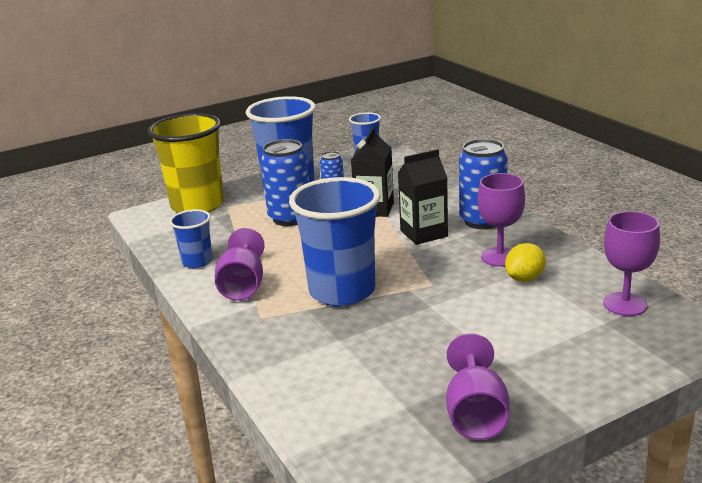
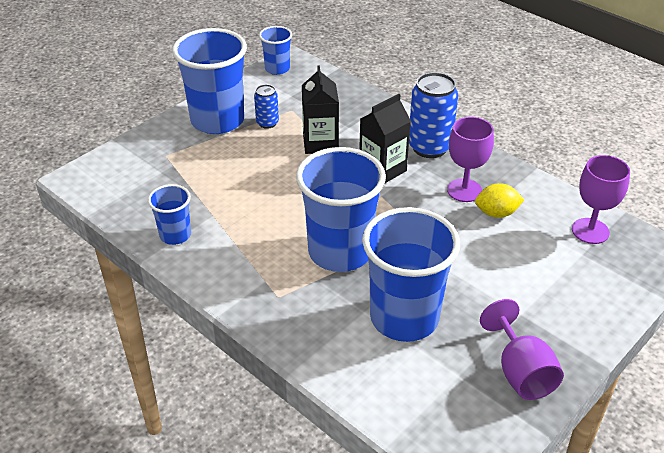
camera: 20 degrees left, 15 degrees up
yellow cup [148,113,224,213] -> none
purple goblet [215,228,265,301] -> none
blue can [261,139,309,226] -> none
yellow lemon [505,243,546,282] -> yellow lemon turned 60 degrees clockwise [475,183,525,218]
none -> blue cup [362,207,460,342]

